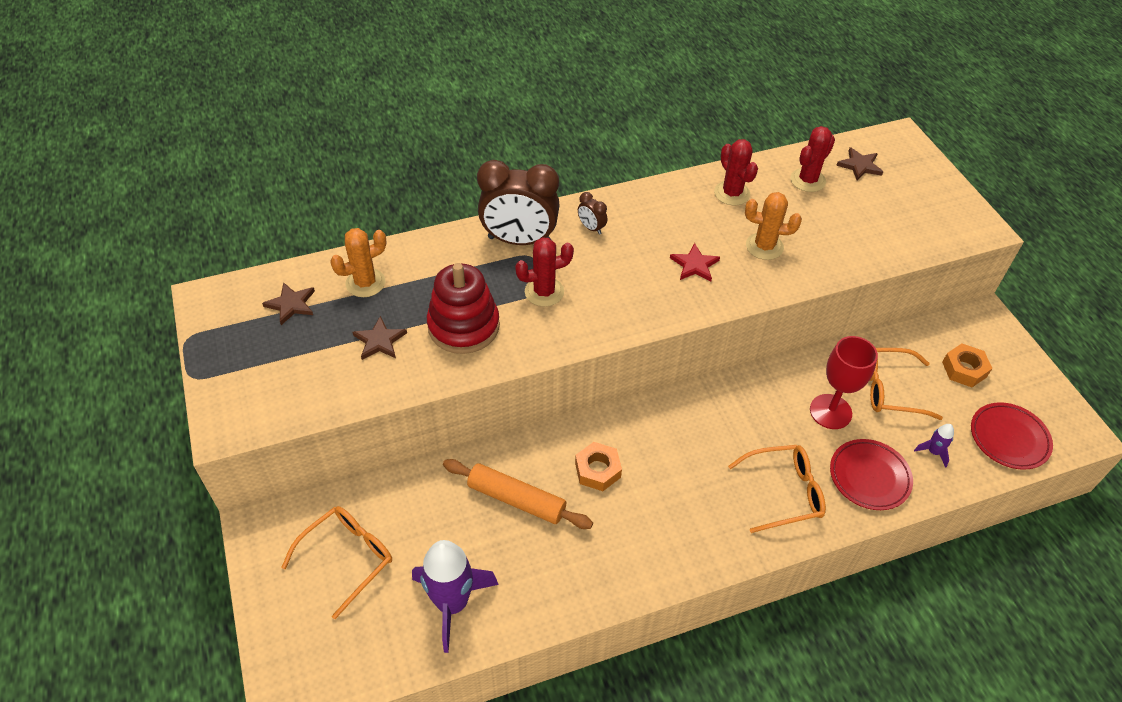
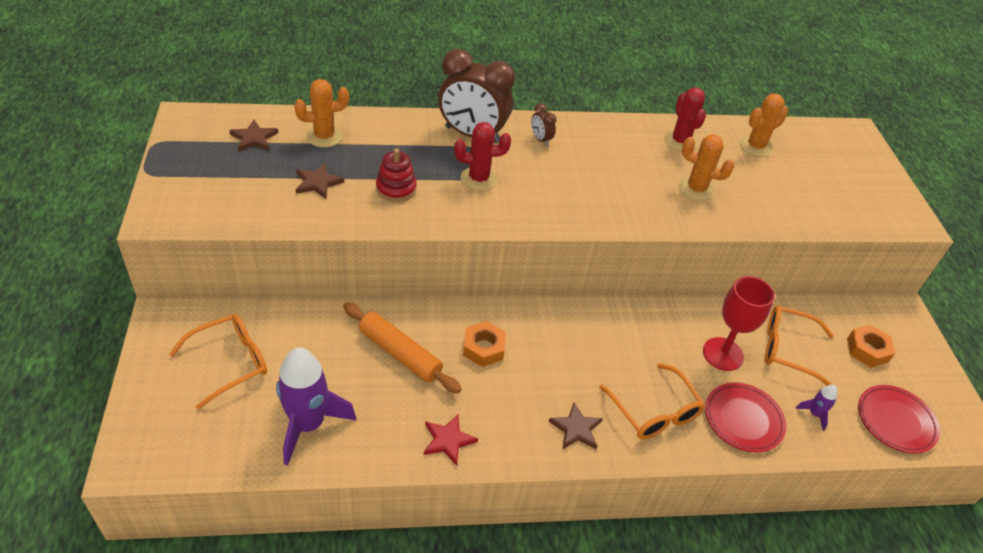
camera: 10 degrees right, 5 degrees down
red stacking toy [427,263,500,354] -> red stacking toy [376,149,417,202], size x0.61
red star [670,243,720,282] -> red star moved to [424,415,478,466]
orange glasses [728,445,826,533] -> orange glasses turned 60 degrees clockwise [599,363,705,439]
red cactus [790,126,835,192] -> orange cactus [739,94,788,157]
brown star [836,147,883,181] -> brown star moved to [549,402,603,450]

